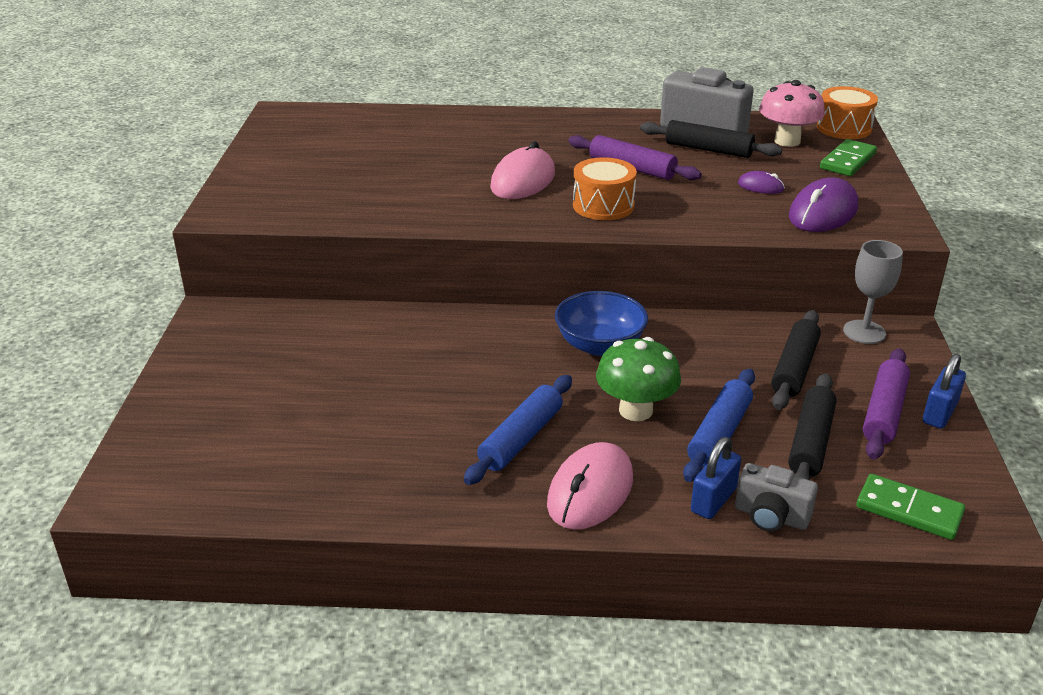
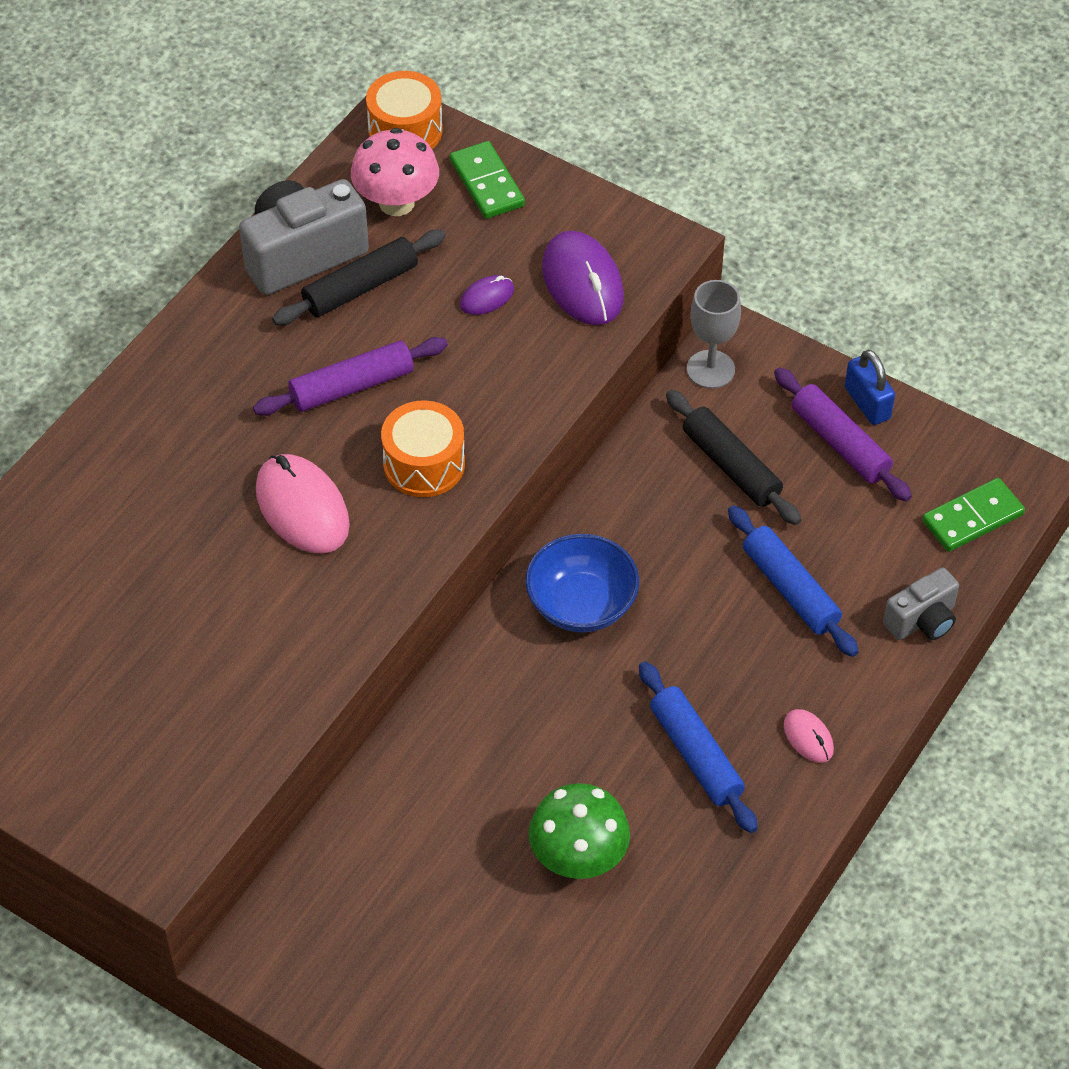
camera: 60 degrees left, 20 degrees up
pink mouse [547,442,633,530] -> pink mouse [784,709,834,763], size x0.50
green mushroom [596,337,681,421] -> green mushroom moved to [529,783,630,879]
blue padlock [691,437,741,519] -> none
black rolling pin [788,373,836,480] -> none

